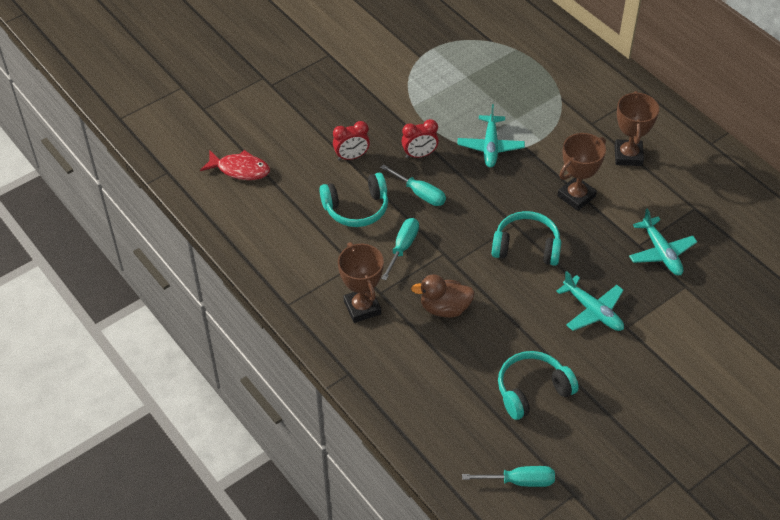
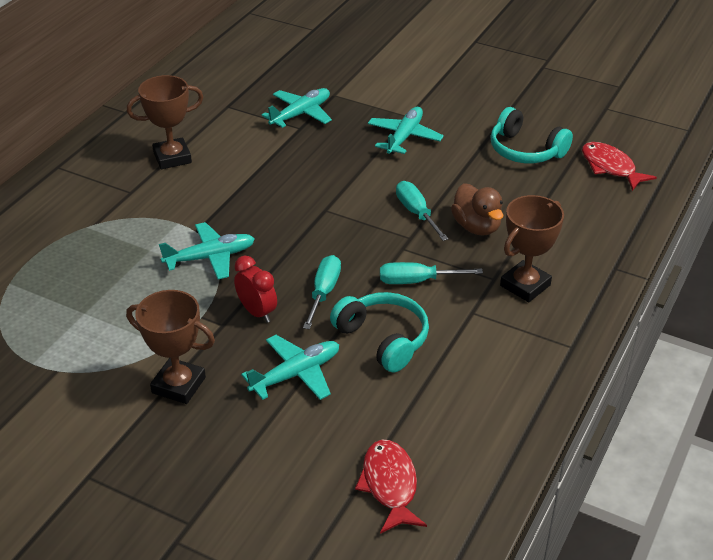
camera: 115 degrees left, 10 degrees down
red clock [333,121,370,161] -> turquoise plane [241,335,339,400]
turquoise screwdriver [462,466,555,487] -> turquoise screwdriver moved to [396,181,449,241]
turquoise headphones [492,211,561,266] -> none
brown trophy [557,133,606,211] -> brown trophy moved to [126,290,215,404]
none -> red fish [582,142,657,191]

